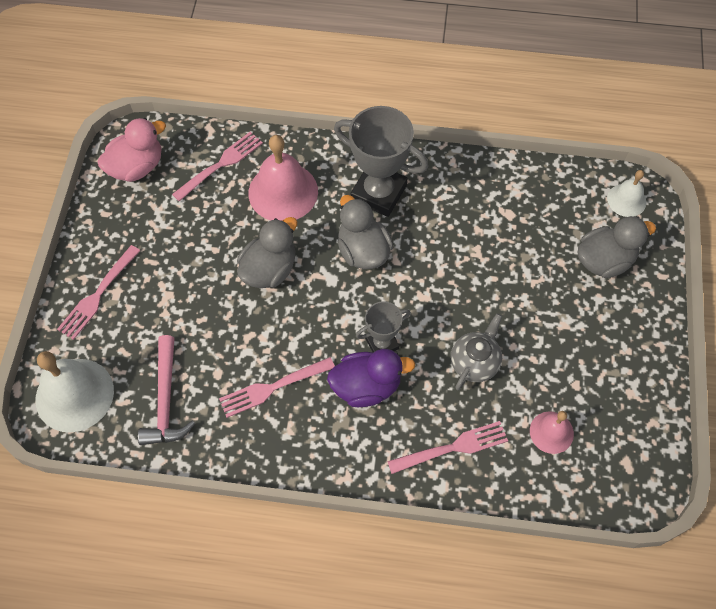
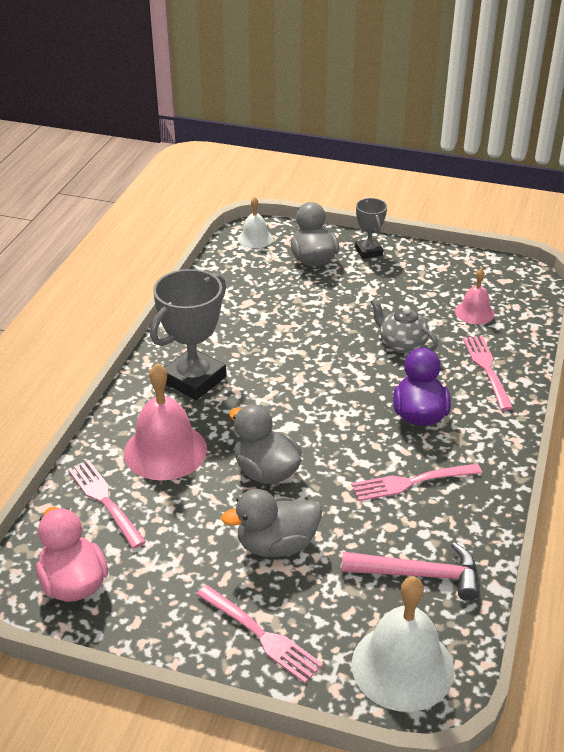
camera: 80 degrees left, 25 degrees down
pink fork [219,357,335,418] -> pink fork turned 90 degrees clockwise [352,464,482,501]
grey duck [338,195,393,269] -> grey duck moved to [221,489,322,558]
grey trophy [356,301,411,353] -> grey trophy moved to [355,198,387,259]

